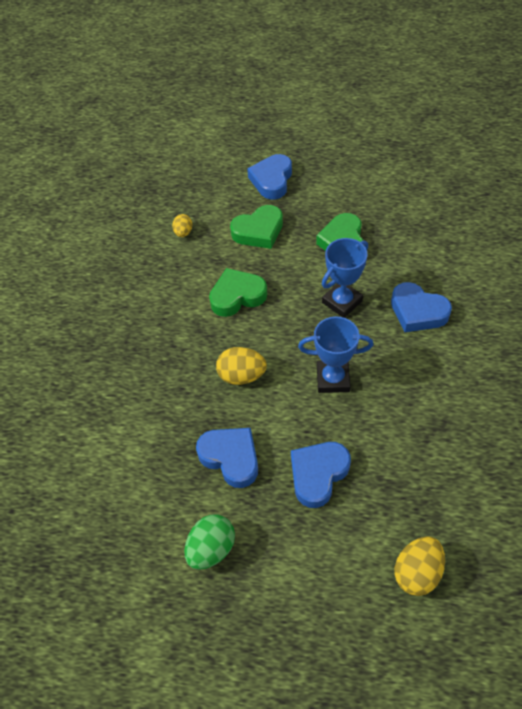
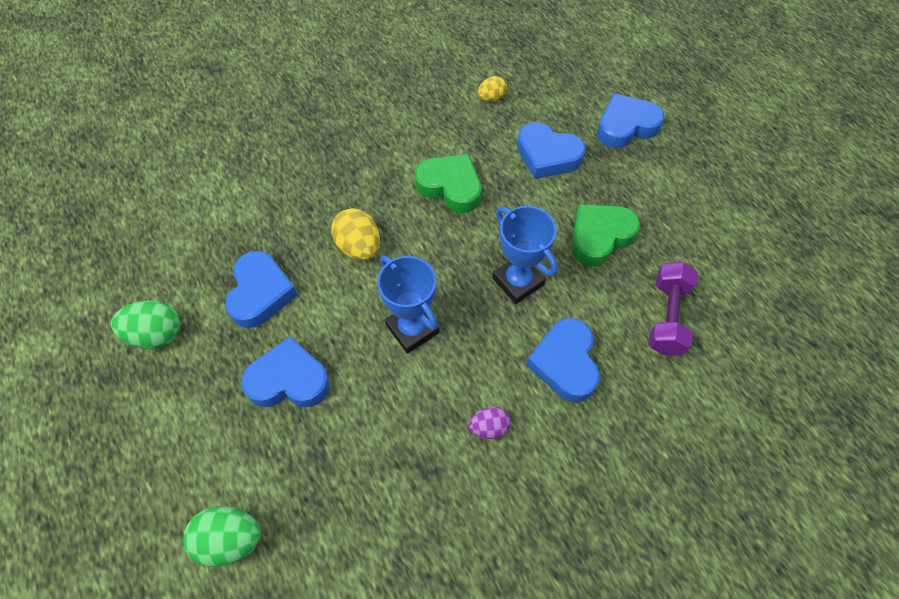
camera: 50 degrees right, 5 degrees up
green heart [230,205,283,249] -> blue heart [517,122,586,179]
blue trophy [322,238,368,318] -> blue trophy turned 45 degrees clockwise [492,206,558,304]
yellow egg [394,536,445,596] -> green egg [183,506,261,567]
none -> purple egg [469,407,511,439]
none -> purple dumbbell [648,262,698,355]

